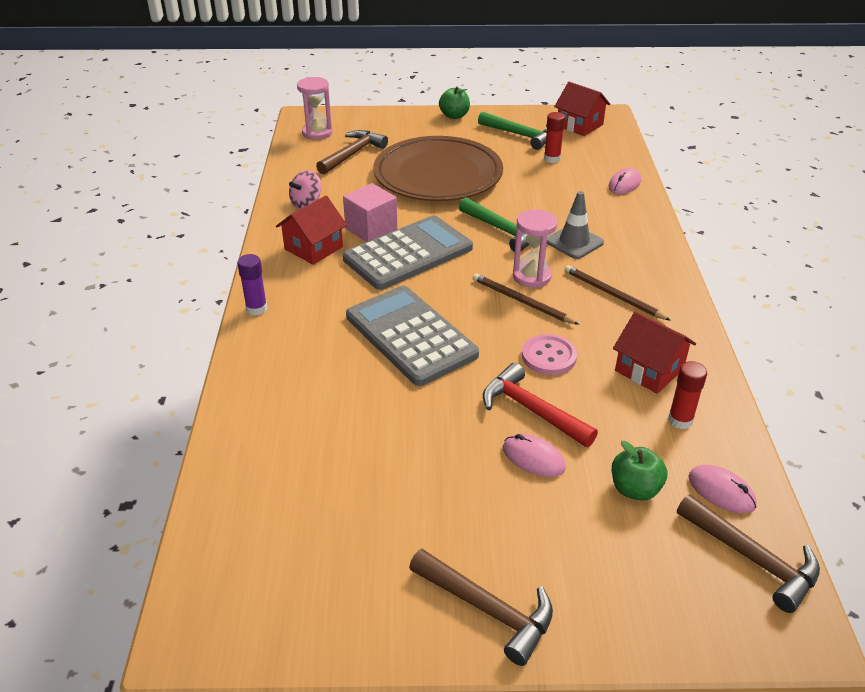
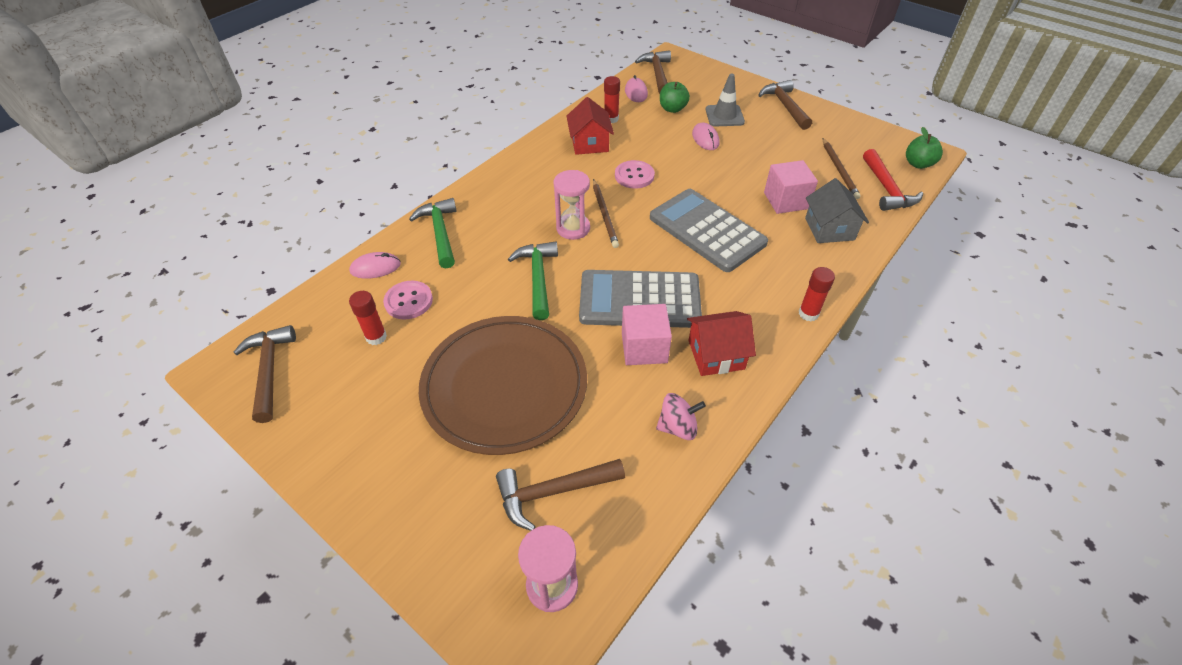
camera: 140 degrees left, 10 degrees up
purple glue stick [237,254,267,316] -> red glue stick [799,267,835,321]
grey calculator [346,286,479,386] -> grey calculator turned 135 degrees clockwise [650,189,768,272]
green apple [439,86,470,119] -> green apple moved to [906,127,943,169]
green hammer [478,112,547,150] -> green hammer moved to [409,198,457,268]
red hammer [483,363,598,447] -> red hammer moved to [863,149,923,211]
grey traffic cone [547,191,604,259] -> grey traffic cone moved to [706,73,745,126]
red house [554,82,610,136] -> brown hammer [233,325,296,423]
brown pencil [565,265,671,321] -> brown pencil moved to [823,138,861,199]
none -> pink button [383,281,433,320]
none -> pink cube [764,160,818,214]
none -> grey house [805,178,869,243]

